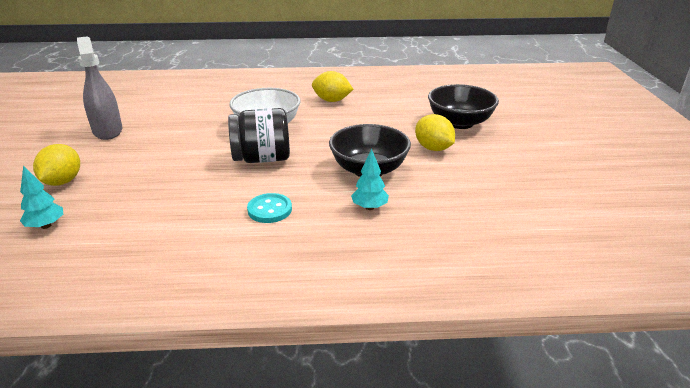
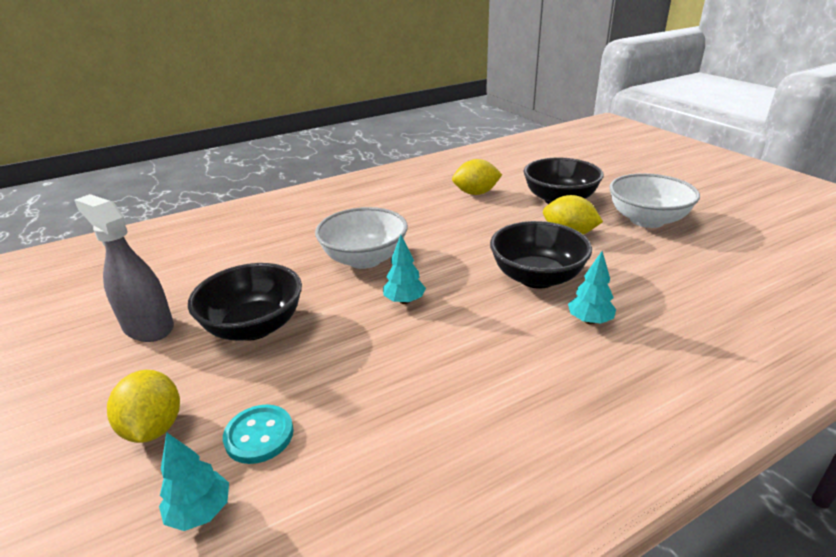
camera: 25 degrees left, 0 degrees up
black jar [228,108,290,163] -> turquoise tree [383,235,426,304]
turquoise button [247,193,292,223] -> turquoise button moved to [223,405,294,464]
yellow lemon [312,71,353,102] -> yellow lemon moved to [452,159,502,195]
none -> black bowl [188,263,302,341]
none -> white bowl [609,173,700,228]

